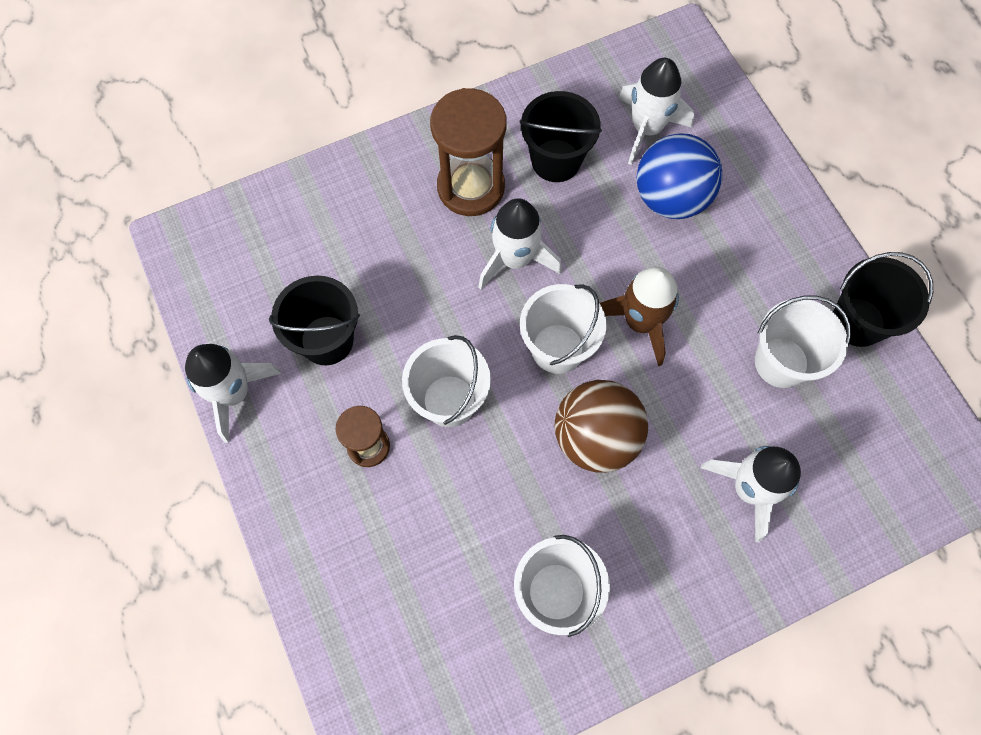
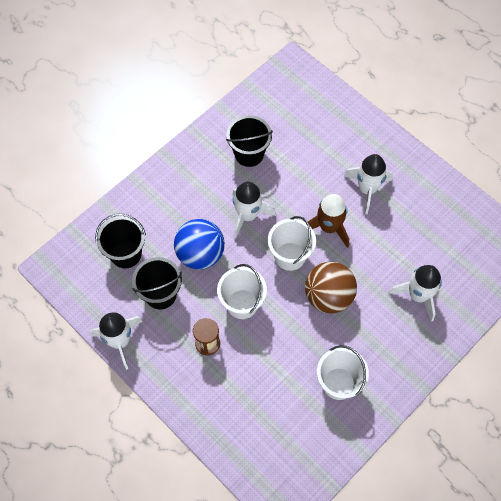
camera: 20 degrees left, 5 degrees down
brown hourglass [430,88,507,216] -> none
white rocket [618,58,694,165] -> white rocket moved to [344,154,393,214]
blue ball [637,133,722,219] -> blue ball moved to [174,219,225,270]
white bucket [755,296,851,388] -> none
black bucket [833,252,933,347] -> black bucket moved to [95,214,146,268]

